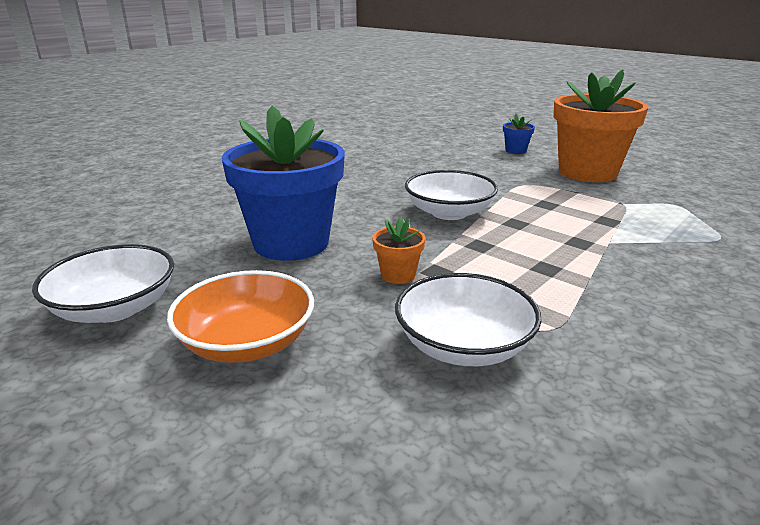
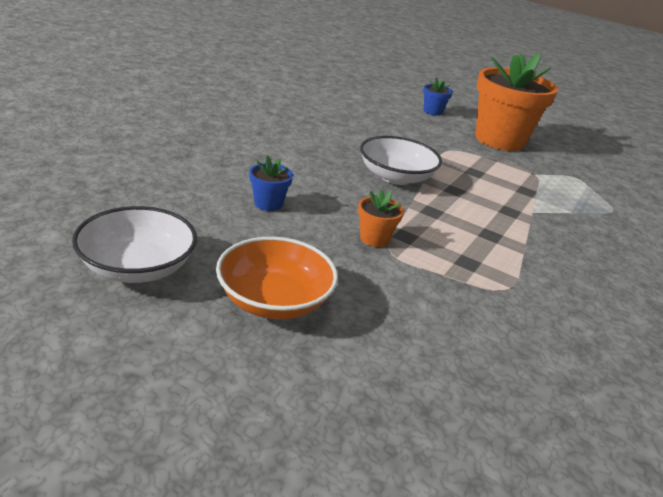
camera: 15 degrees left, 5 degrees up
blue flower pot [222,106,345,261] -> blue flower pot [249,155,293,211], size x0.41
white bowl [395,273,542,366] -> none

